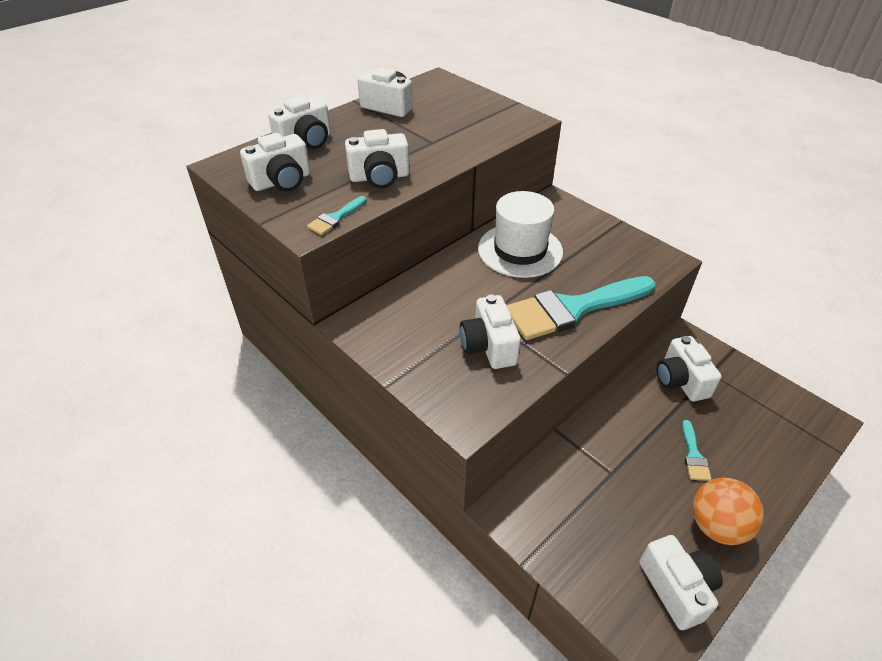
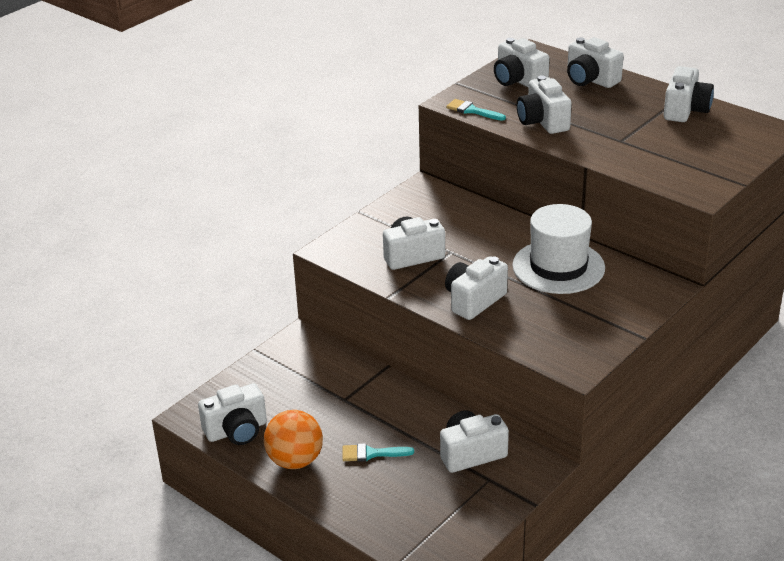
camera: 85 degrees right, 10 degrees down
turquoise brush [506,276,656,340] -> white camera [445,256,508,320]

